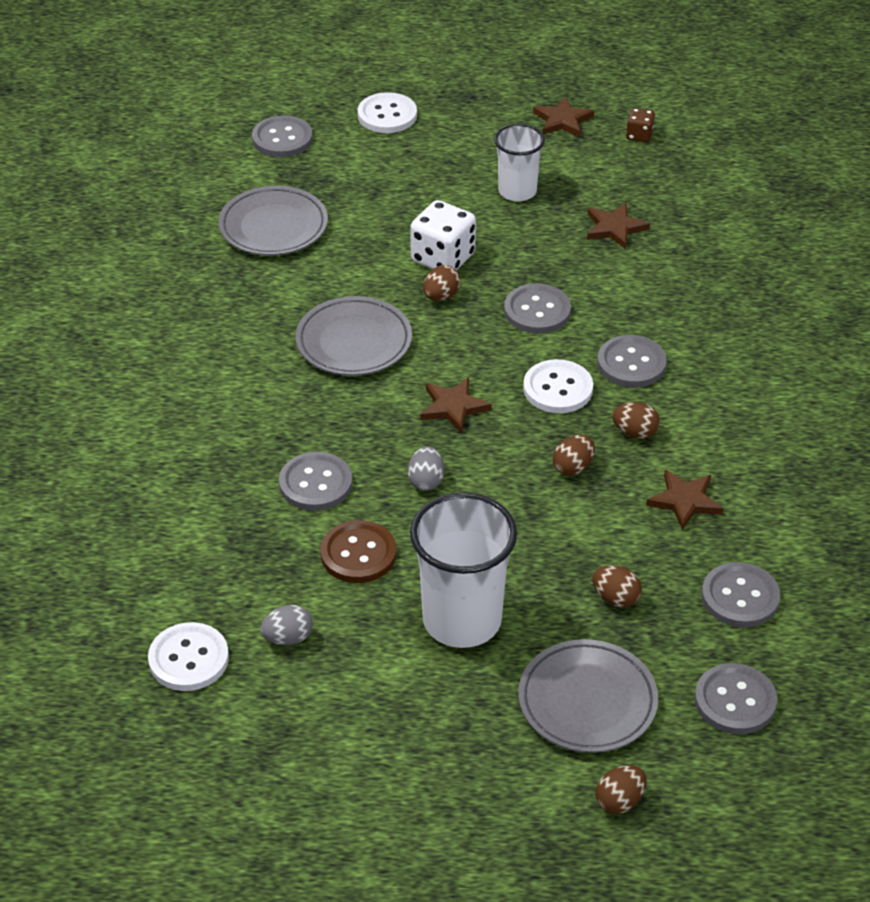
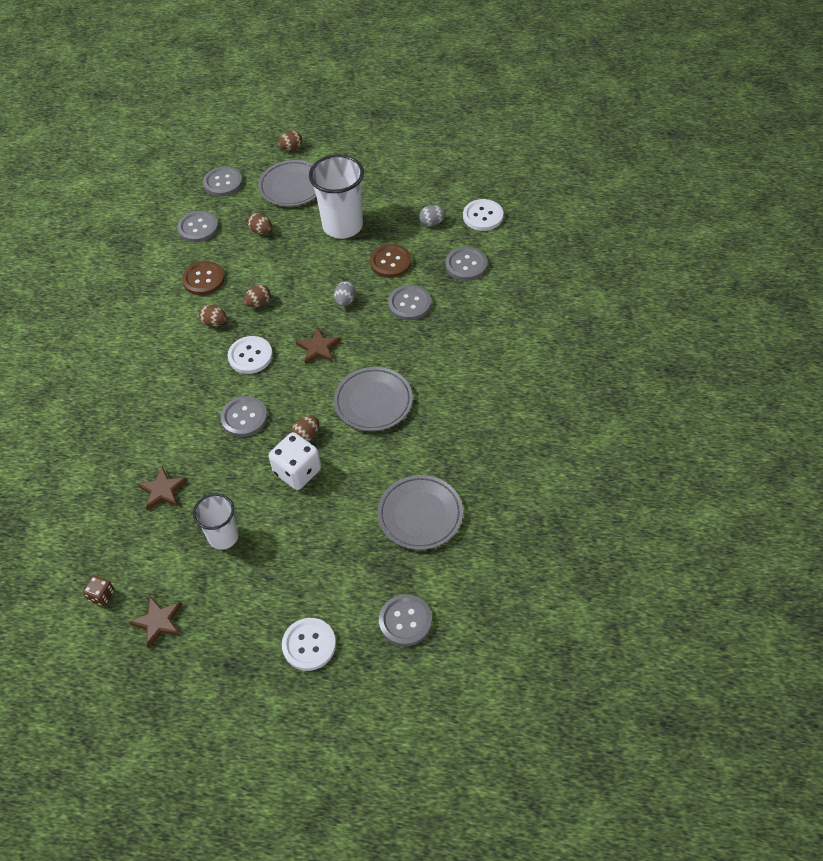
camera: 170 degrees left, 10 degrees up
grey button [597,335,667,387] -> grey button moved to [445,247,487,281]
brown star [646,470,723,530] -> brown button [182,261,225,295]

